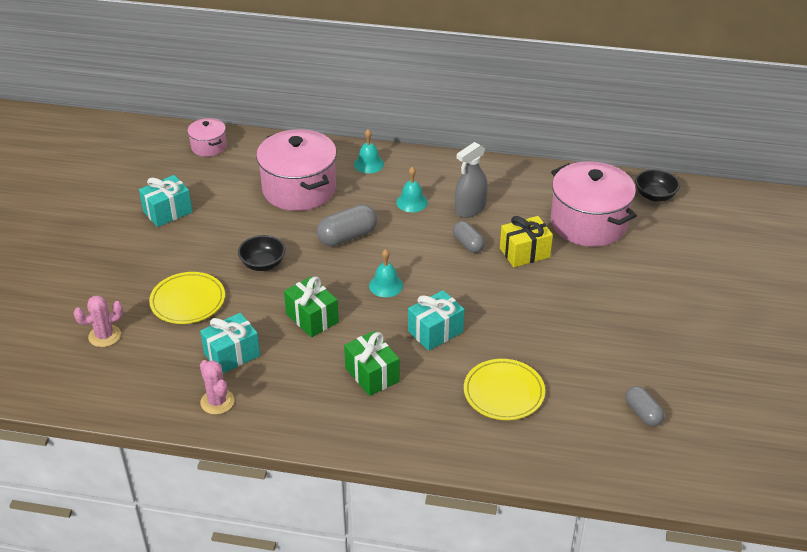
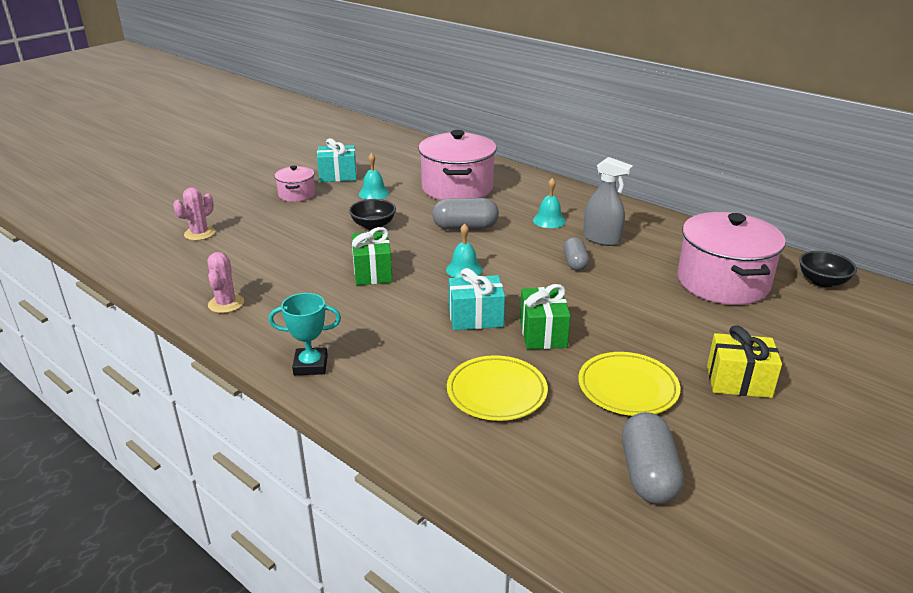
camera: 30 degrees right, 10 degrees down
pink cactus [73,295,123,347] -> pink cactus turned 60 degrees counterclockwise [173,187,215,241]
yellow plate [149,272,225,324] -> yellow plate moved to [578,352,681,416]
pink pot [187,118,227,157] -> pink pot moved to [274,166,315,202]
turquoise gift [200,313,260,373] -> none
green gift [344,331,400,396] -> green gift moved to [520,284,571,349]
turquoise bell [354,129,384,173] -> turquoise bell moved to [359,153,389,199]
grey spray bottle [455,142,488,218] -> grey spray bottle turned 135 degrees counterclockwise [583,157,633,246]
yellow gift [500,216,553,267] -> yellow gift moved to [707,325,782,398]
grey capsule [625,386,665,427] -> grey capsule [622,412,684,504], size x1.56
none -> turquoise trophy [269,293,341,375]

